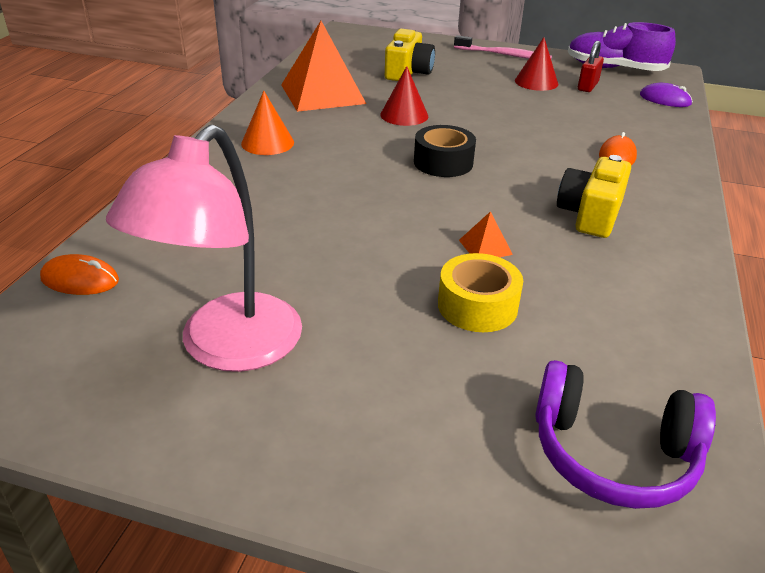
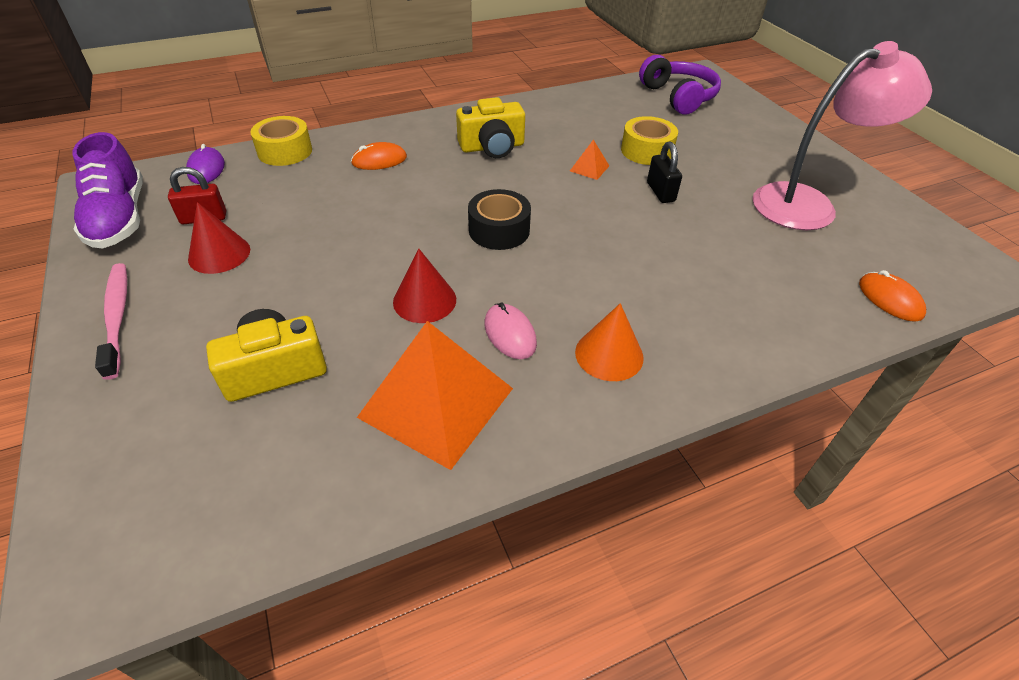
camera: 130 degrees left, 10 degrees up
none -> yellow tape [250,116,312,166]
none -> pink mouse [484,303,537,359]
none -> black padlock [647,141,682,203]

